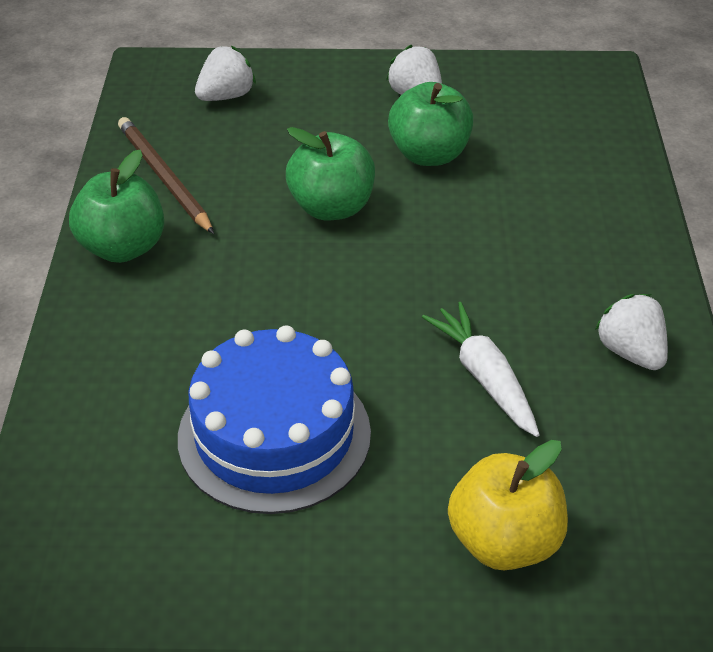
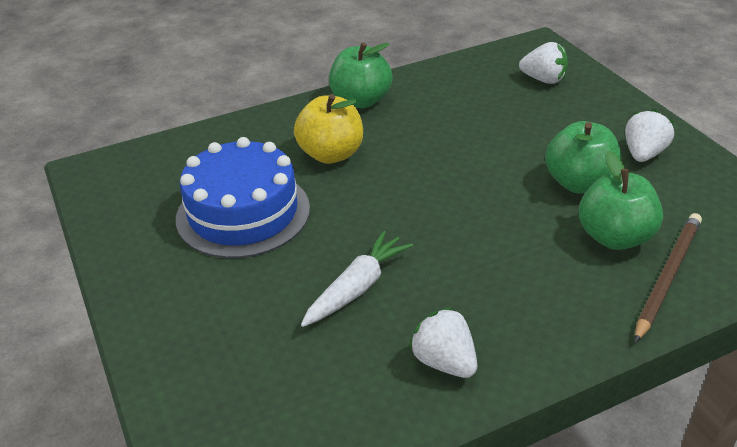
camera: 65 degrees right, 5 degrees down
brown pencil [118,117,214,234] -> brown pencil moved to [635,213,702,343]
green apple [286,127,375,220] -> green apple moved to [579,151,663,250]
yellow apple [448,440,568,570] -> yellow apple moved to [294,94,363,164]
white strawberry [595,294,668,370] -> white strawberry turned 75 degrees counterclockwise [409,307,477,378]

